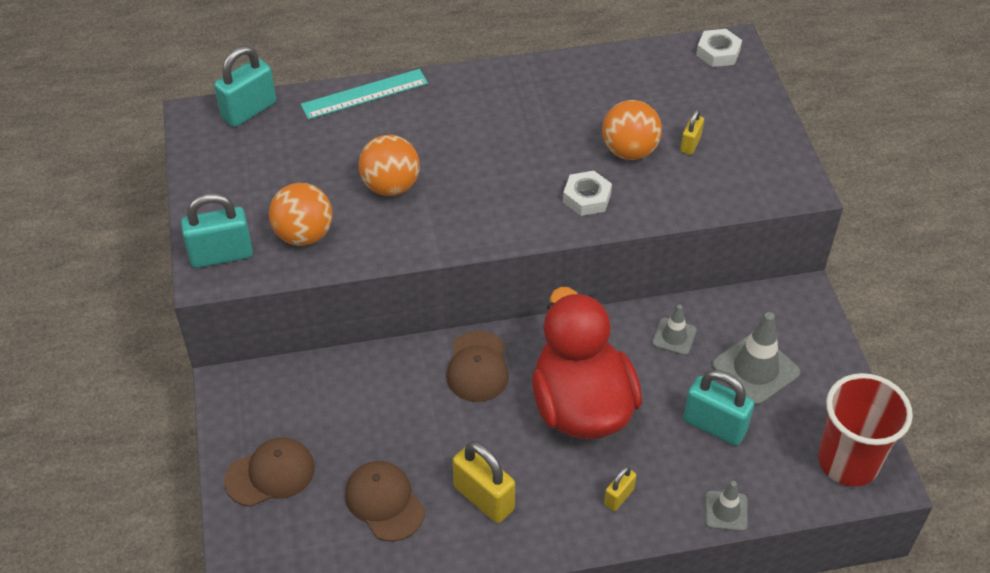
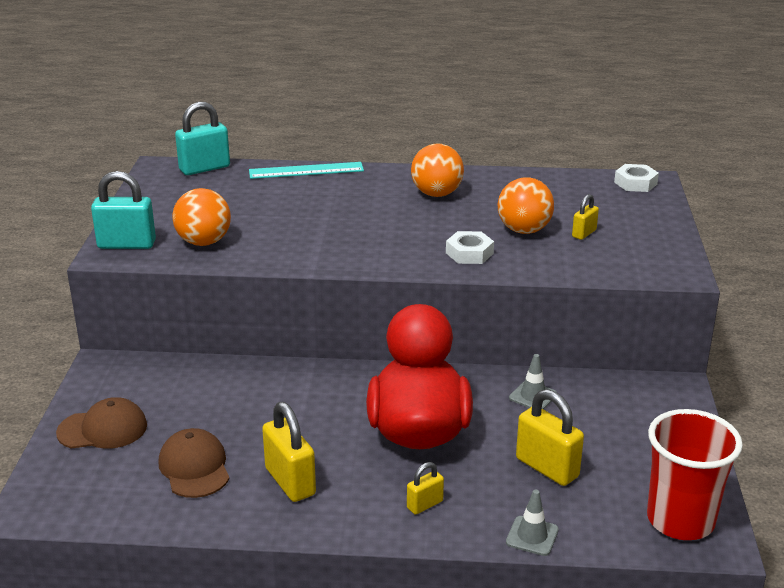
camera: 15 degrees right, 20 degrees down
orange ball [358,135,420,196] -> orange ball moved to [411,144,464,197]
brown cap [446,330,509,402] -> none
turquoise padlock [683,370,754,446] -> yellow padlock [516,389,584,486]
grey traffic cone [712,312,800,405] -> none

